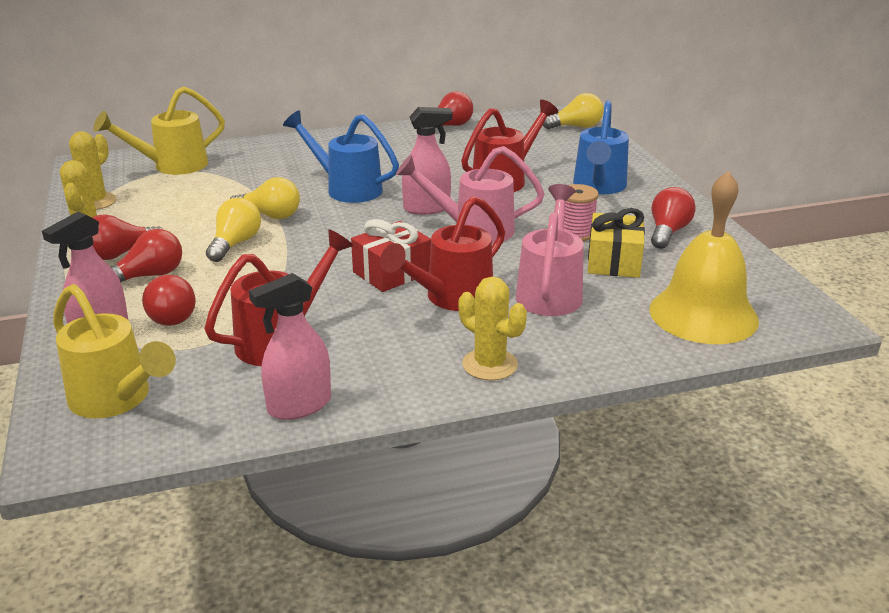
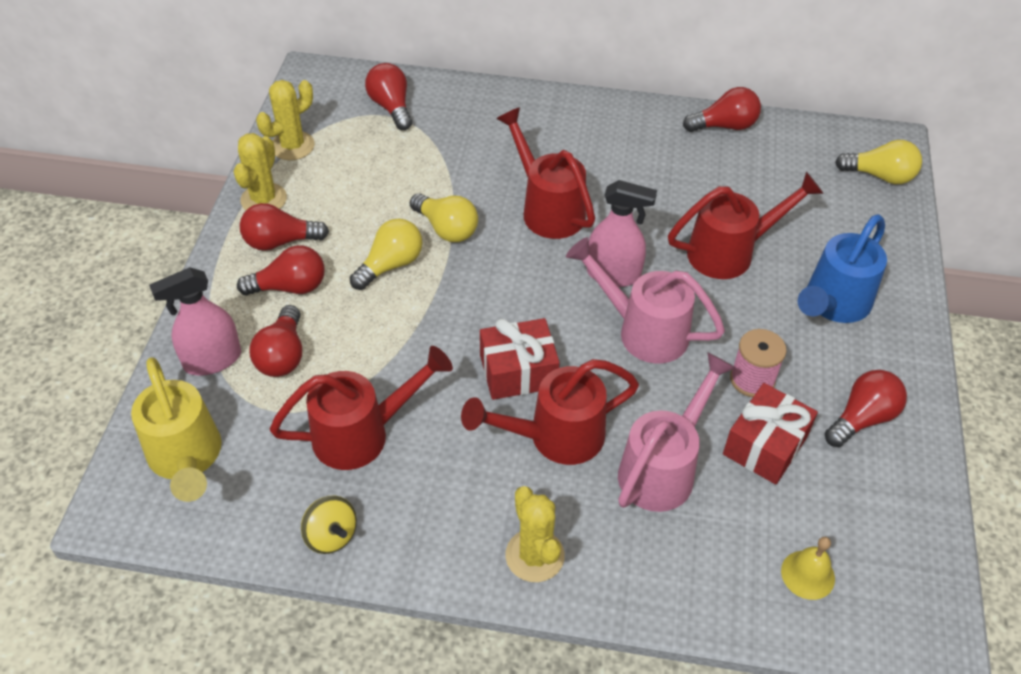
camera: 25 degrees right, 20 degrees up
yellow watering can [94,86,225,175] -> red light bulb [365,63,412,130]
pink spray bottle [249,273,331,420] -> yellow spinning top [301,495,357,554]
blue watering can [283,110,399,203] -> red watering can [496,107,595,239]
yellow gift [588,208,645,278] -> red gift [723,383,818,484]
yellow bell [649,171,759,344] -> yellow bell [781,537,835,600], size x0.43

